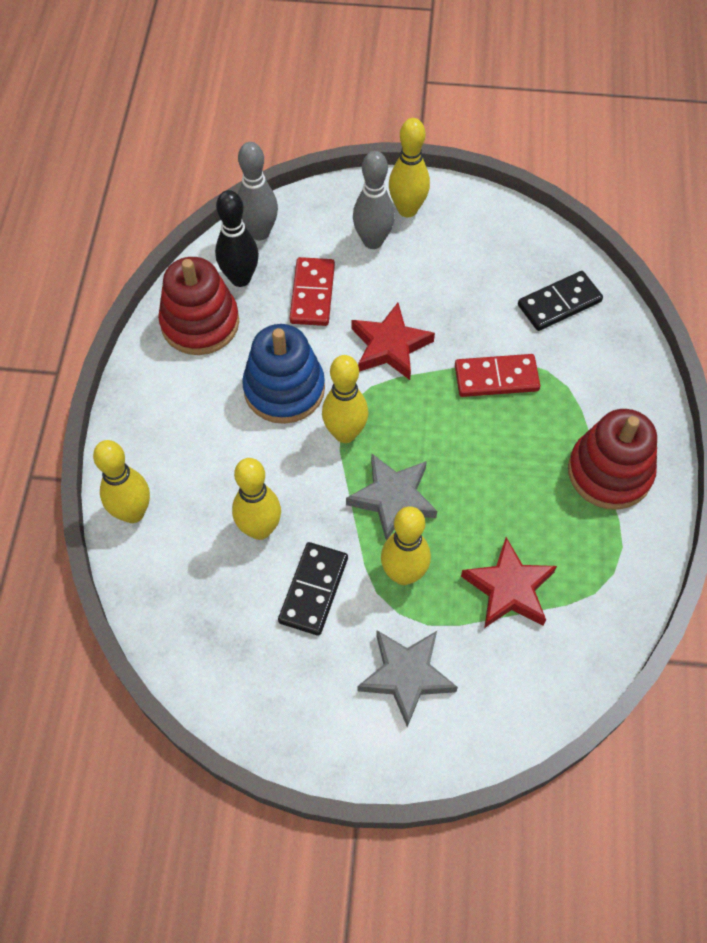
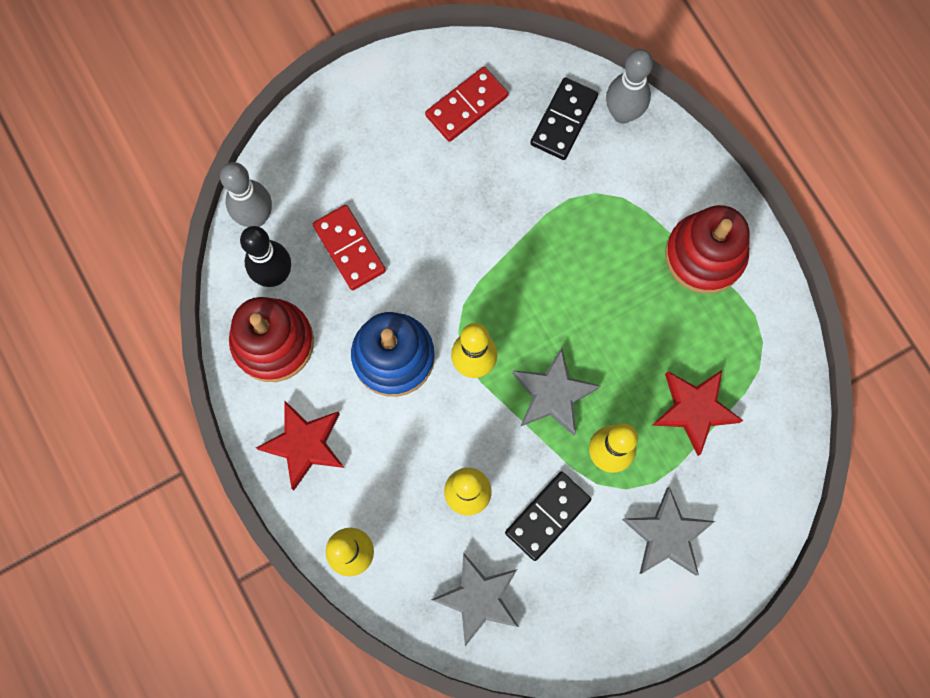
camera: 35 degrees left, 15 degrees up
black domino [278,542,348,636] -> black domino turned 60 degrees clockwise [505,471,591,561]
red star [351,303,435,380] -> red star moved to [256,401,344,490]
grey bowling pin [353,151,395,249] -> grey bowling pin moved to [606,49,653,124]
yellow bowling pin [389,118,430,217] -> none
red domino [455,354,540,397] -> red domino moved to [425,67,508,142]
none -> grey star [431,553,519,646]

